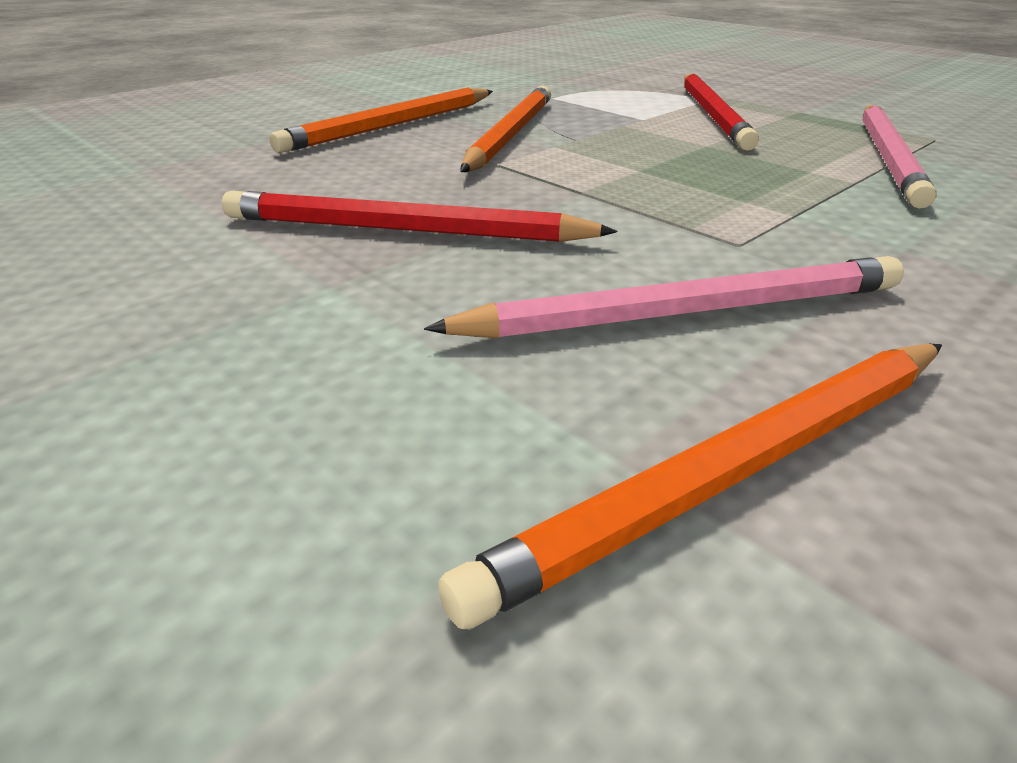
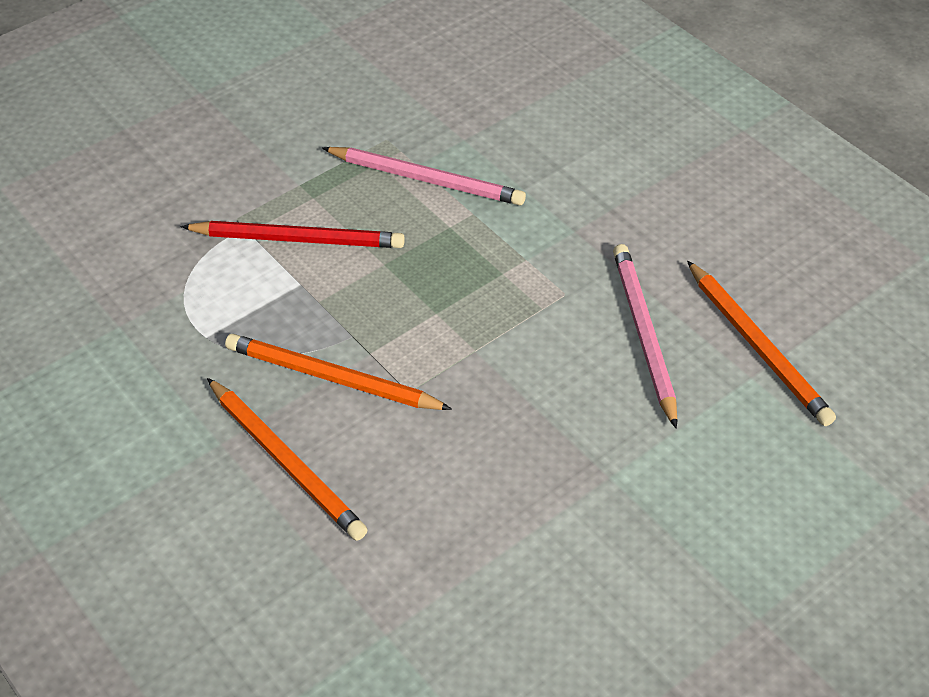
camera: 85 degrees left, 15 degrees up
red pencil [222,191,617,242] -> none

